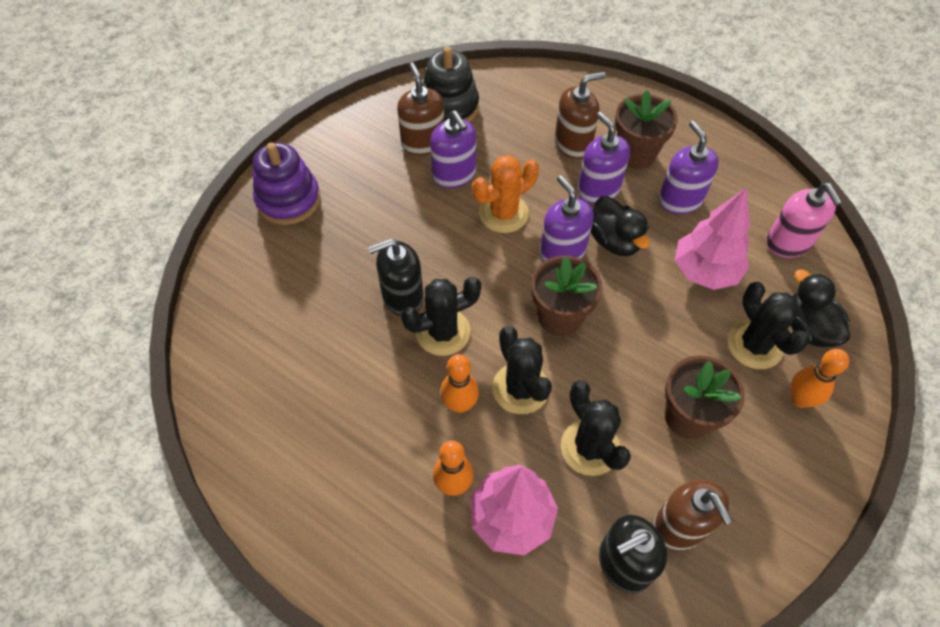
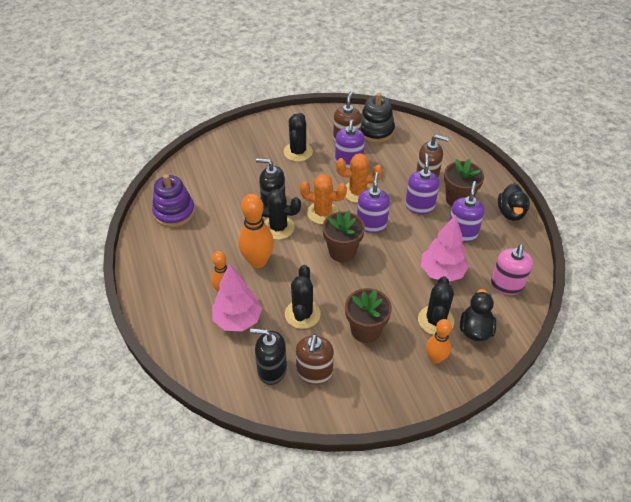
camera: 35 degrees right, 10 degrees down
purple stacking toy [253,143,321,225] -> purple stacking toy moved to [152,174,195,227]
orange bowling pin [440,354,479,413] -> orange bowling pin [238,194,274,268], size x1.59
black cactus [492,326,552,414] -> black cactus moved to [284,113,313,162]
black duck [591,196,650,256] -> black duck moved to [498,183,530,221]
none -> orange cactus [300,174,347,224]

